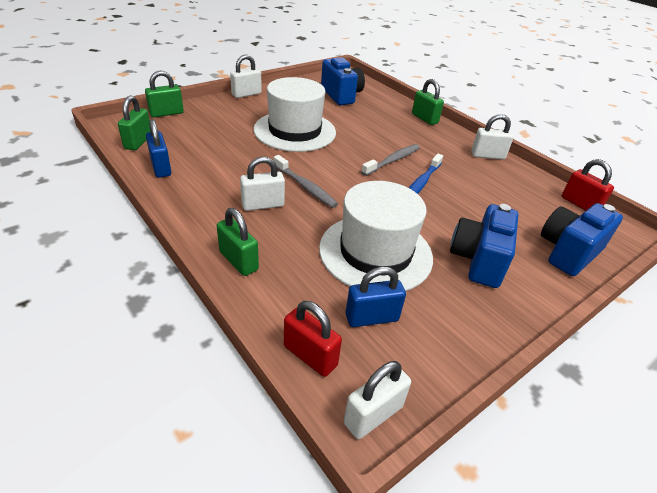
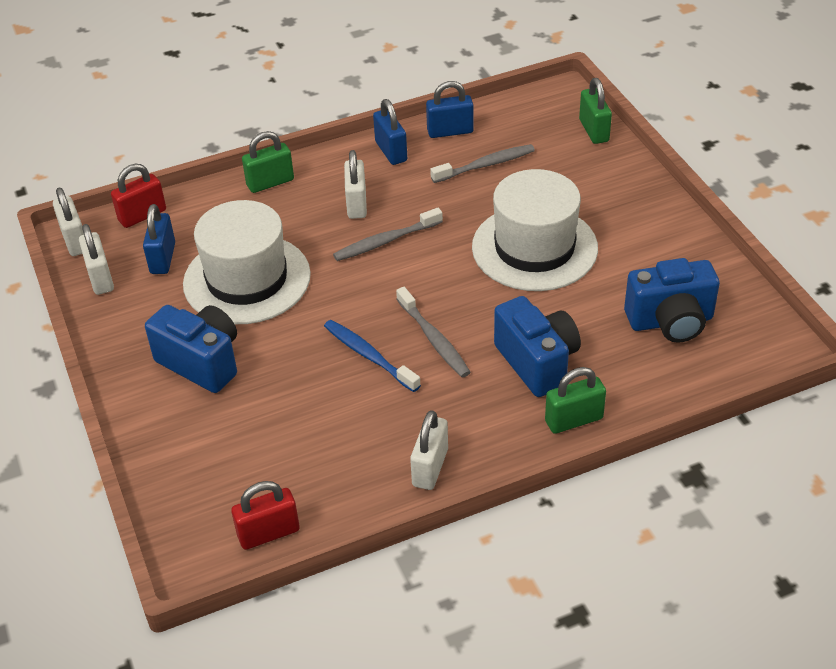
camera: 110 degrees right, 5 degrees up
green padlock [118,95,151,150] -> none
white padlock [230,55,262,98] -> white padlock moved to [79,224,114,295]
blue camera [541,203,623,276] -> blue camera moved to [494,296,581,397]
none -> blue padlock [373,99,407,165]
none -> grey toothbrush [430,144,535,183]

